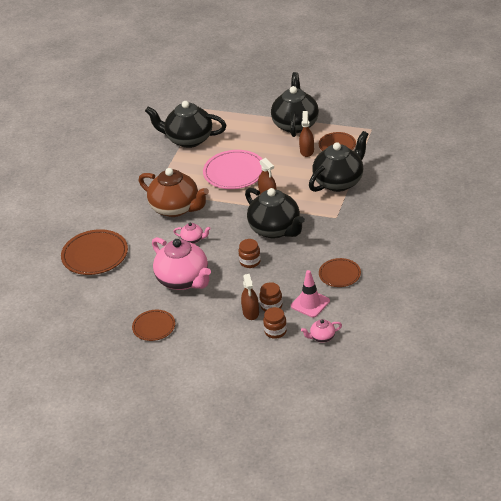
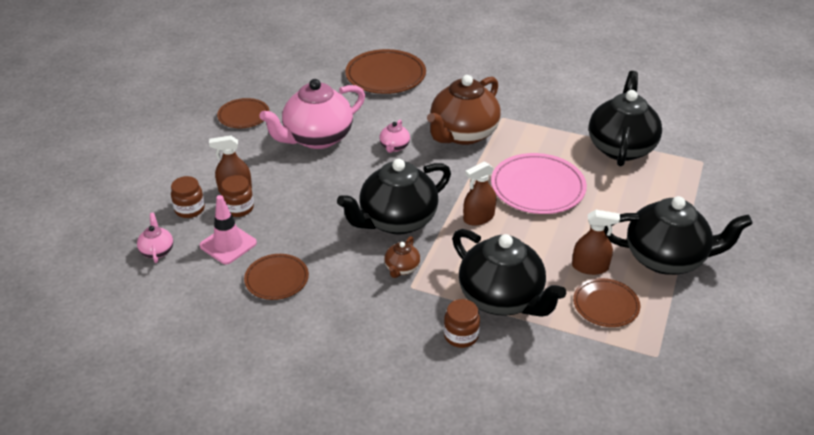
camera: 90 degrees right, 0 degrees up
brown jar [238,239,261,268] -> brown jar moved to [444,299,480,348]
none -> brown teapot [384,236,420,278]

